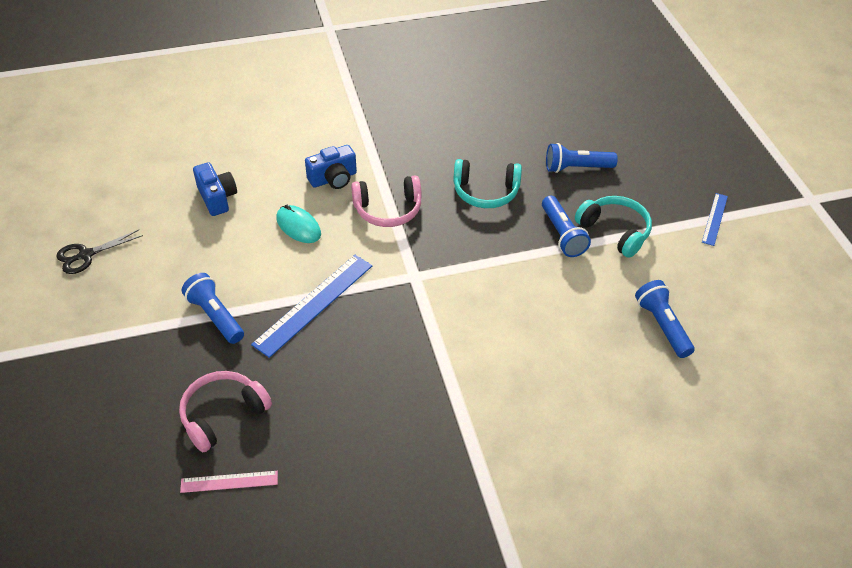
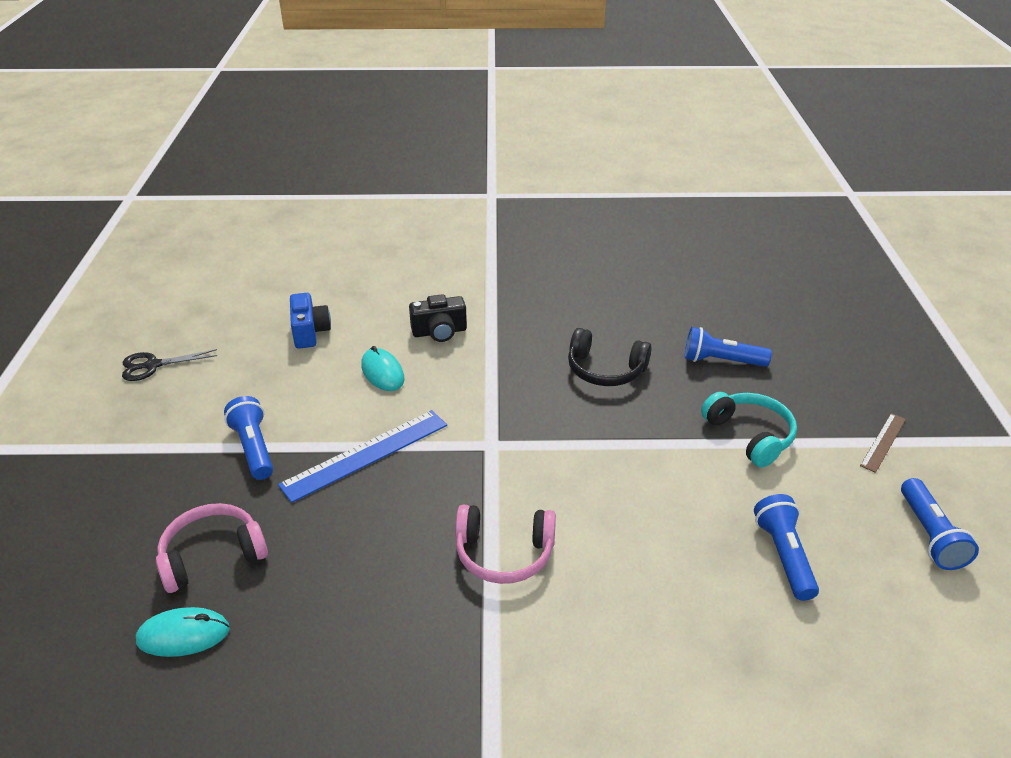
camera: 15 degrees right, 10 degrees down
pink ruler [180,471,278,493] -> turquoise mouse [136,607,230,657]
blue camera [305,145,357,189] -> black camera [409,294,467,342]
pink headphones [351,175,422,227] -> pink headphones moved to [455,505,556,584]
turquoise headphones [453,159,522,208] -> black headphones [568,328,651,386]
blue flashlight [542,196,591,257] -> blue flashlight moved to [901,478,979,570]
blue ruler [702,193,728,246] -> brown ruler [860,413,906,473]

